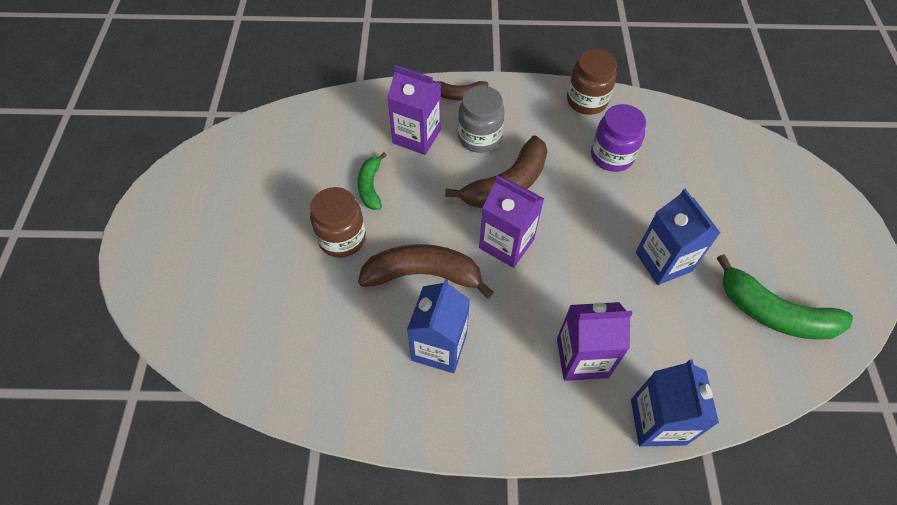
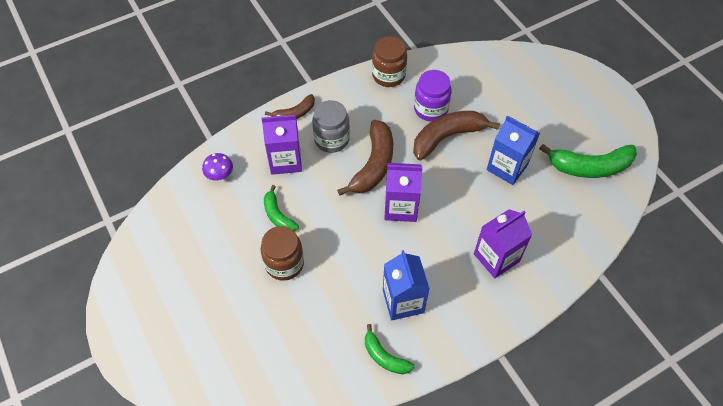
camera: 30 degrees left, 0 degrees up
brown banana [358,244,493,298] -> brown banana moved to [413,111,500,160]
blue carton [631,360,719,447] -> none
none -> purple mushroom [202,153,233,181]
none -> green banana [365,324,415,374]

